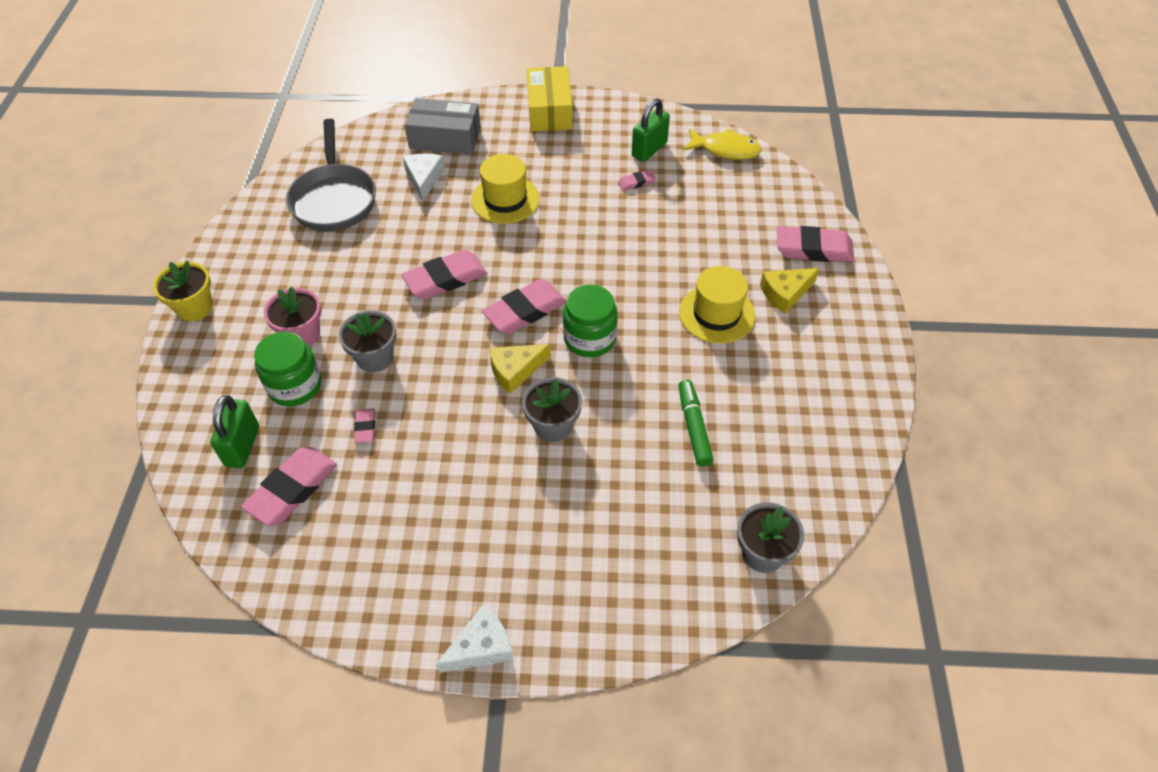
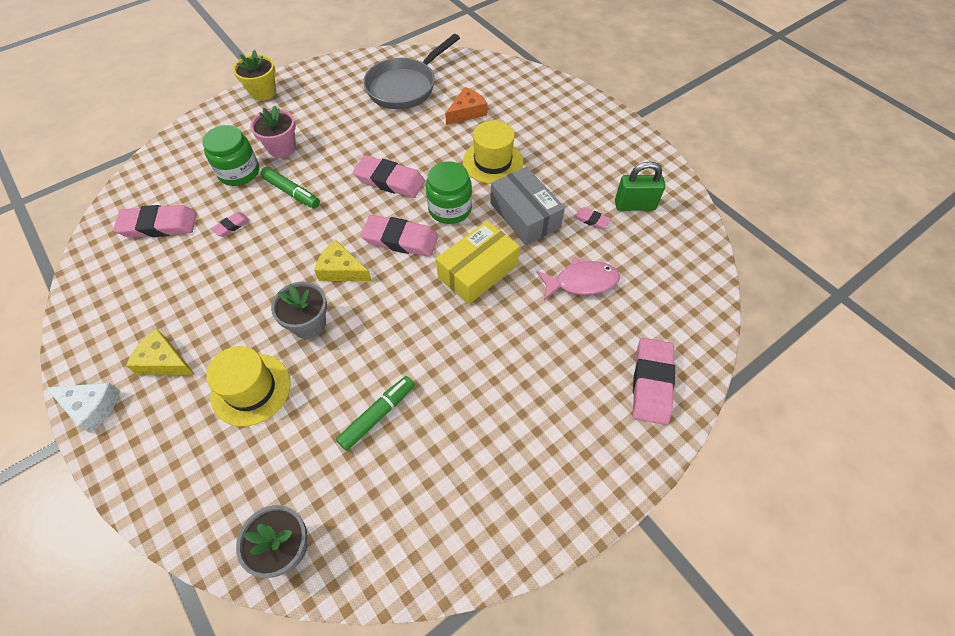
camera: 50 degrees right, 5 degrees up
green padlock [210,395,259,468] -> none
grey flower pot [339,310,396,372] -> green marker [260,167,320,209]
white cheese [403,153,445,202] -> orange cheese [445,87,487,125]
grey box [405,98,481,154] -> grey box moved to [490,167,565,245]
yellow box [527,66,573,131] -> yellow box moved to [436,221,520,304]
green jar [563,285,618,357] -> green jar moved to [426,161,472,224]
yellow hat [679,266,755,344] -> yellow hat moved to [206,346,291,427]
yellow fish [683,129,762,160] -> none
yellow cheese [760,268,819,314] -> yellow cheese moved to [126,329,195,375]
pink eraser [777,226,854,262] -> pink eraser turned 45 degrees clockwise [633,338,675,425]
none -> pink fish [536,257,620,300]

